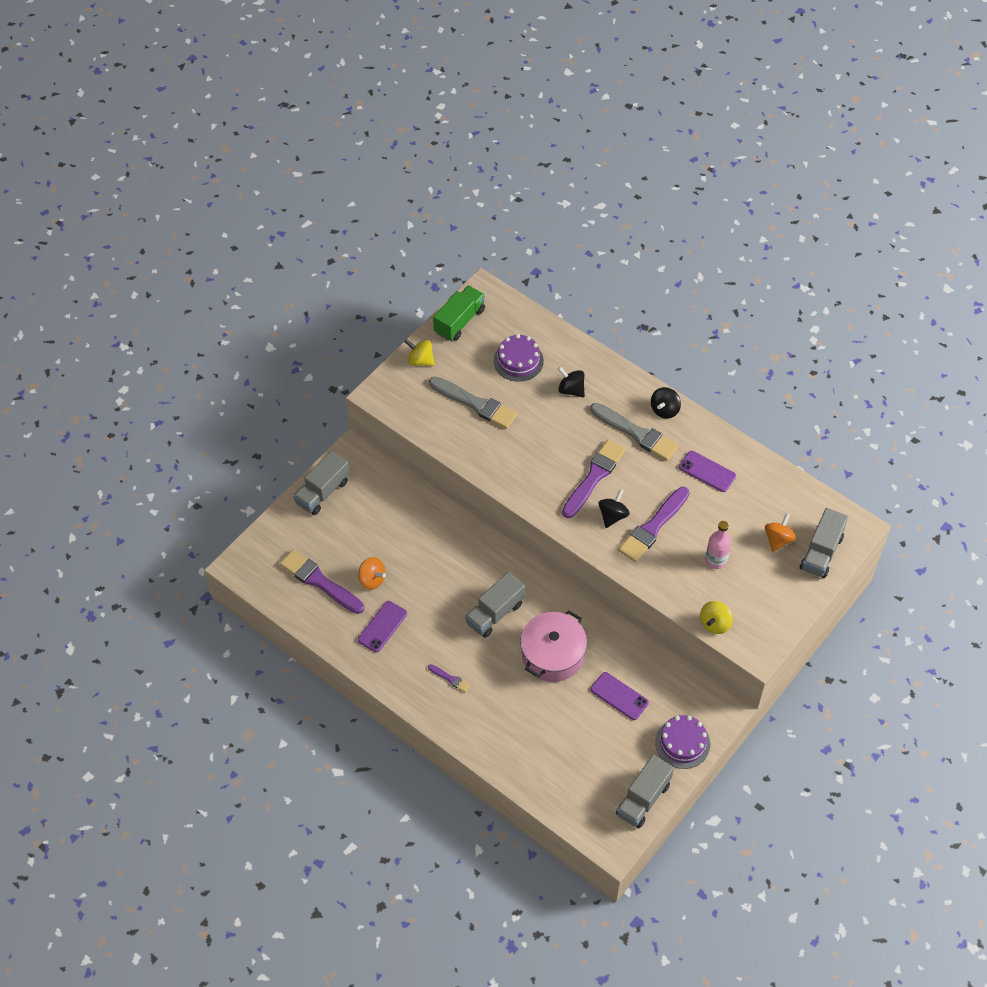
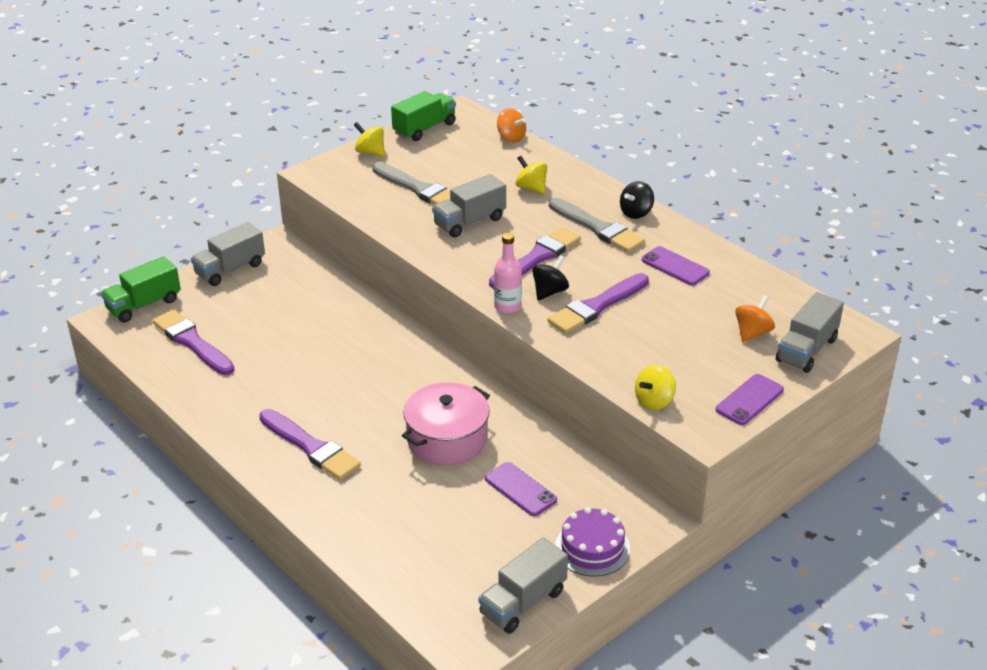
camera: 10 degrees right, 20 degrees down
orange spinning top [358,557,386,590] -> orange spinning top moved to [497,108,526,143]
purple phone [358,601,407,652] -> purple phone moved to [716,374,784,425]
purple brush [428,664,470,692] -> purple brush [259,409,361,480], size x2.19
grey truck [465,572,525,638] -> grey truck moved to [432,174,506,238]
purple cake [494,334,544,382] -> none
black spinning top [558,366,585,397] -> yellow spinning top [516,156,547,194]
pink bottle [705,521,731,569] -> pink bottle moved to [494,233,522,314]
none -> green truck [101,256,181,322]

